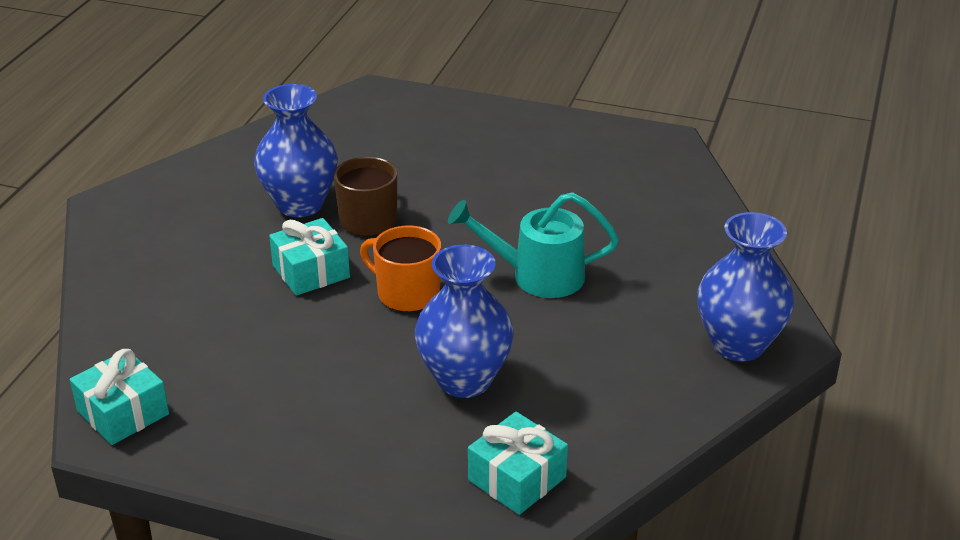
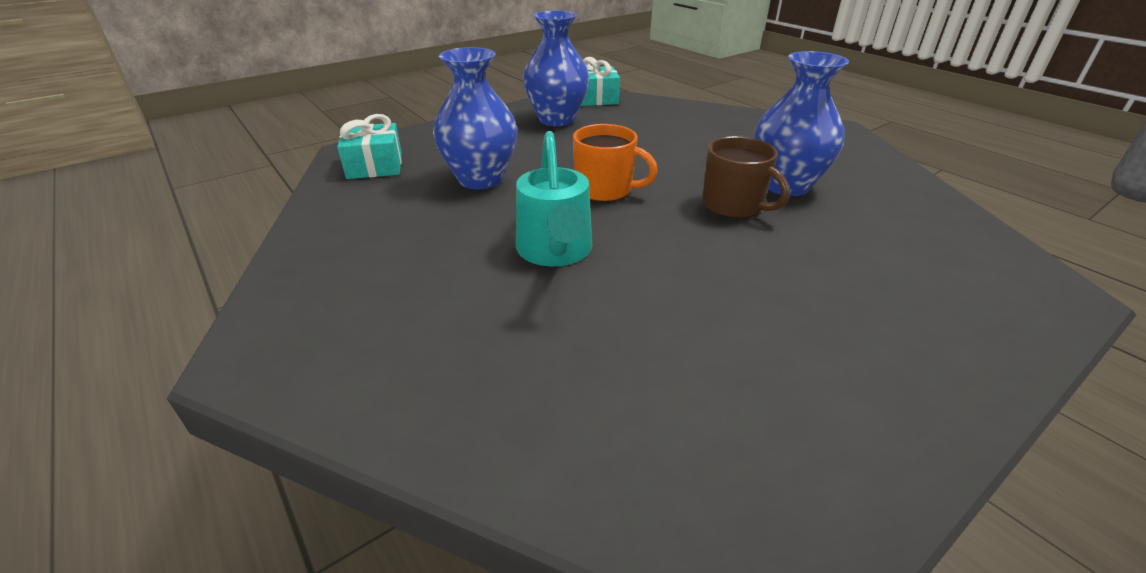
camera: 125 degrees right, 0 degrees up
turquoise gift [269,218,350,296] -> none
orange mug [360,226,441,312] -> orange mug turned 45 degrees clockwise [573,124,658,202]
turquoise watering can [448,192,619,298] -> turquoise watering can turned 135 degrees clockwise [516,131,592,266]
blue vase [697,212,794,362] -> blue vase moved to [523,11,589,126]

